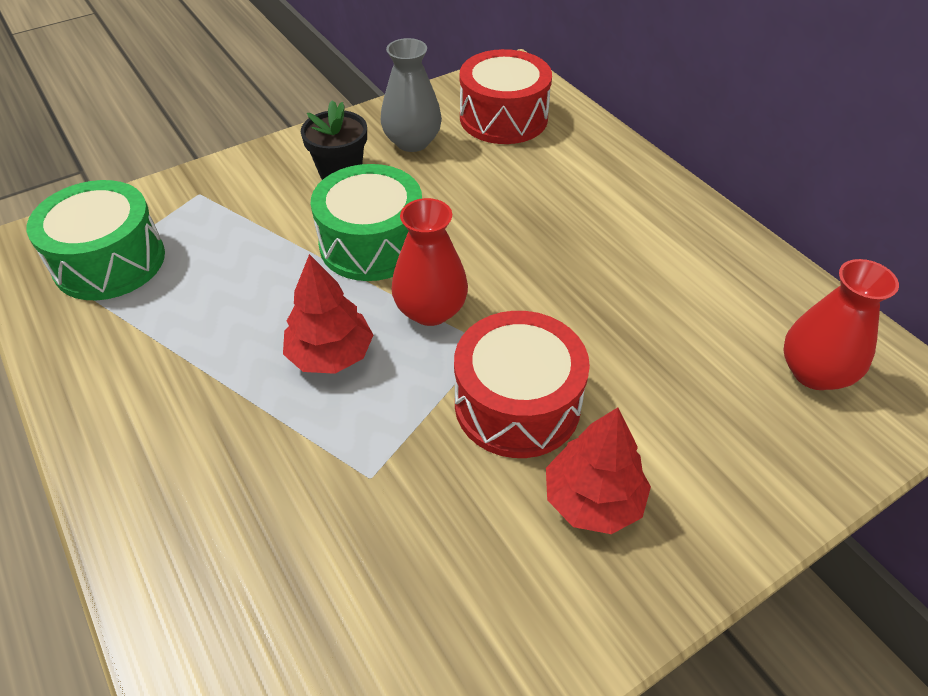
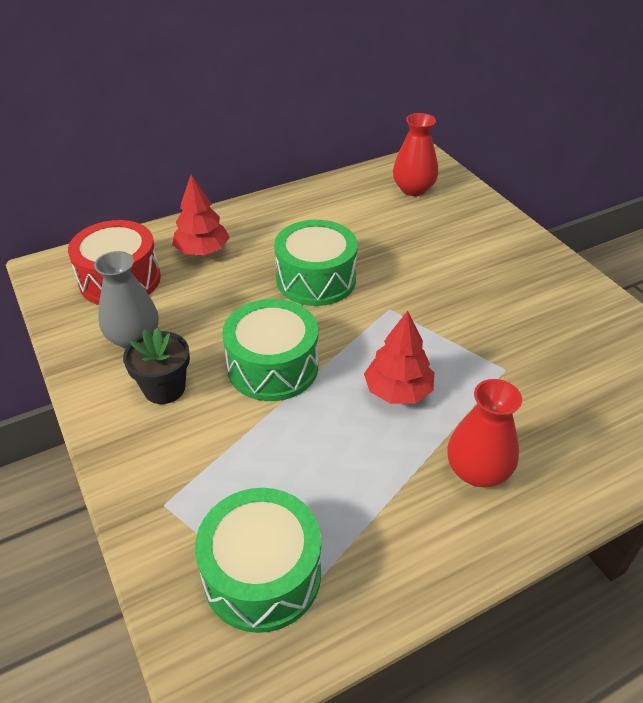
camera: 85 degrees left, 5 degrees down
red vase [391,198,468,326] -> red vase moved to [447,379,522,487]
red drum [454,311,590,458] -> none
red tree [546,407,651,534] -> red tree moved to [172,174,230,255]
none -> green drum [274,220,358,306]

